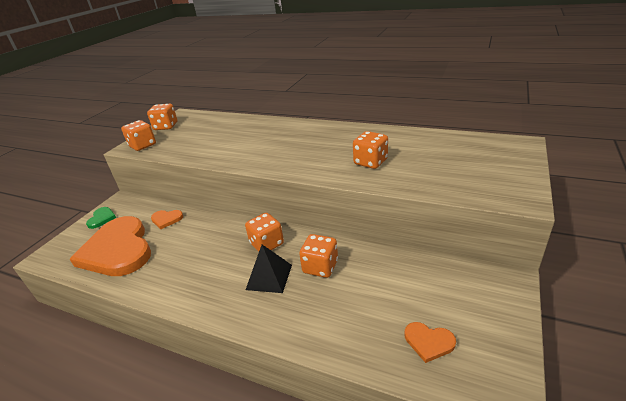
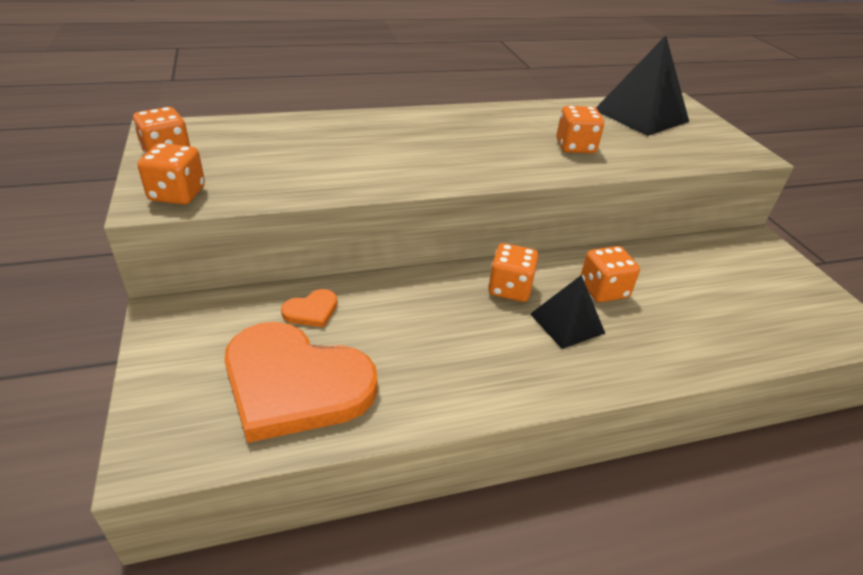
camera: 45 degrees left, 5 degrees up
green heart [86,207,116,229] -> none
orange heart [405,322,456,363] -> none
none -> black pyramid [596,35,689,136]

